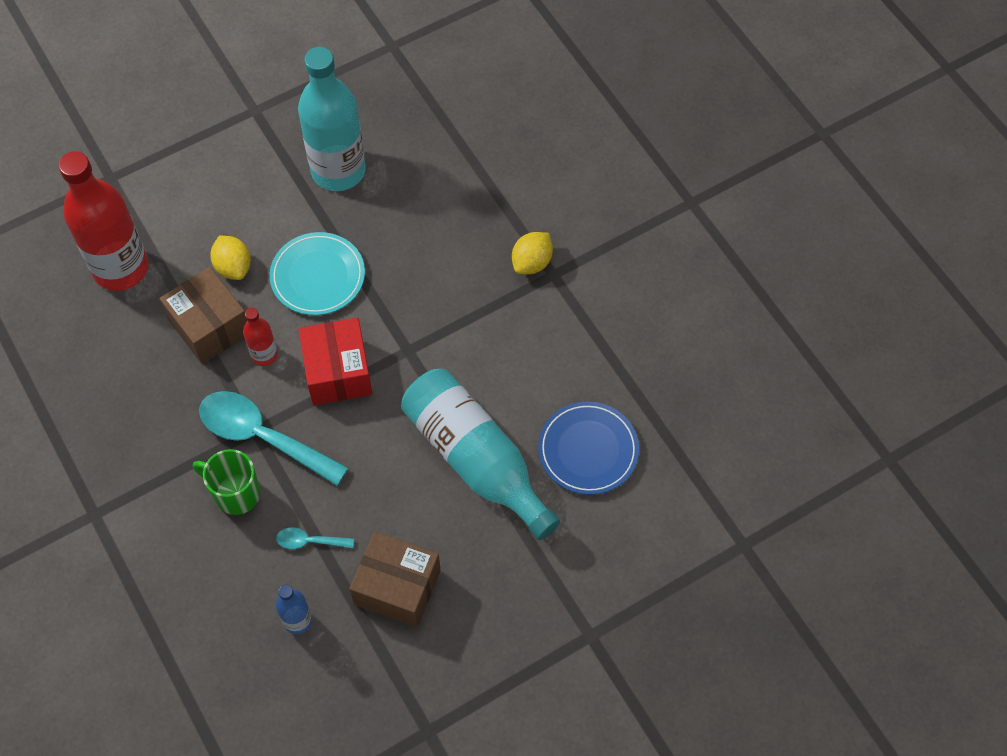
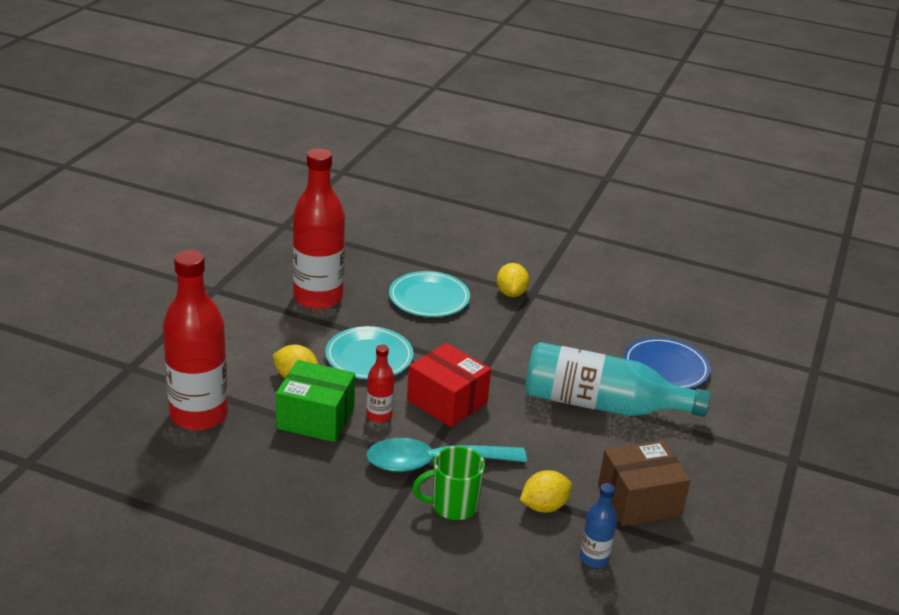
camera: 40 degrees left, 30 degrees down
brown box [159,267,247,364] -> green box [276,360,355,442]
turquoise spoon [276,527,354,549] -> yellow lemon [520,470,572,513]
turquoise bottle [298,47,366,191] -> red bottle [293,149,345,309]
none -> turquoise plate [389,271,470,317]

